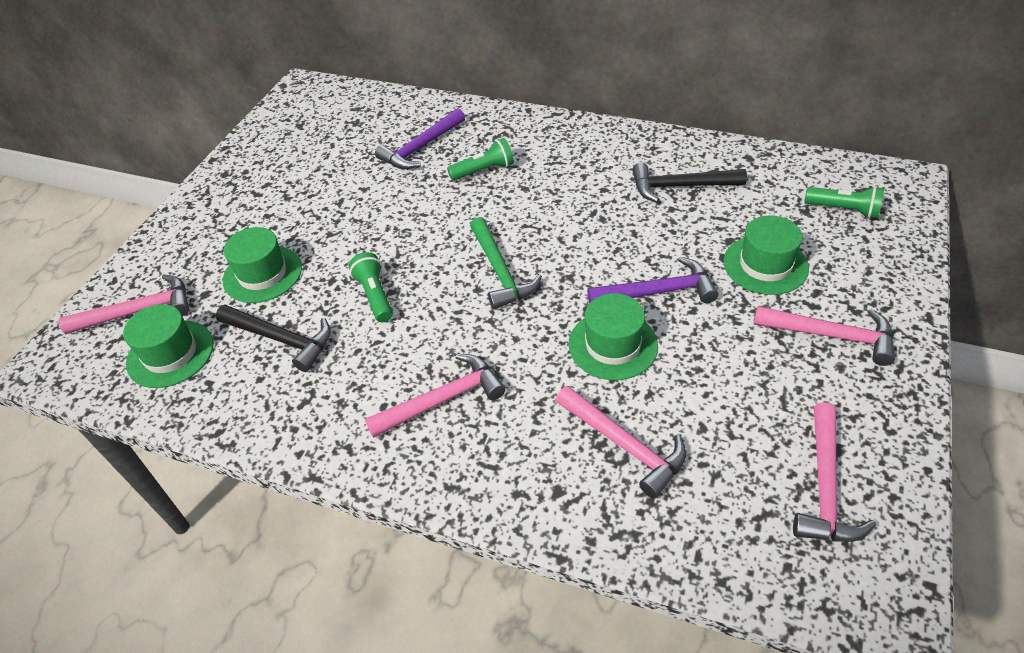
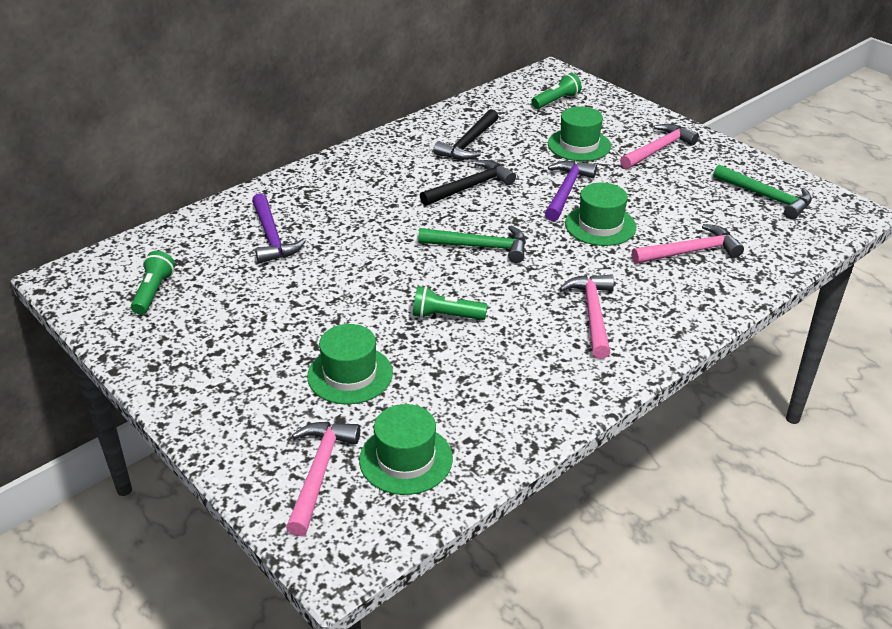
camera: 65 degrees left, 10 degrees down
black hammer [216,305,331,372] -> black hammer moved to [420,160,516,206]
green flashlight [447,138,514,181] -> green flashlight moved to [131,251,175,315]
pink hammer [793,402,876,542] -> green hammer [713,164,812,219]

